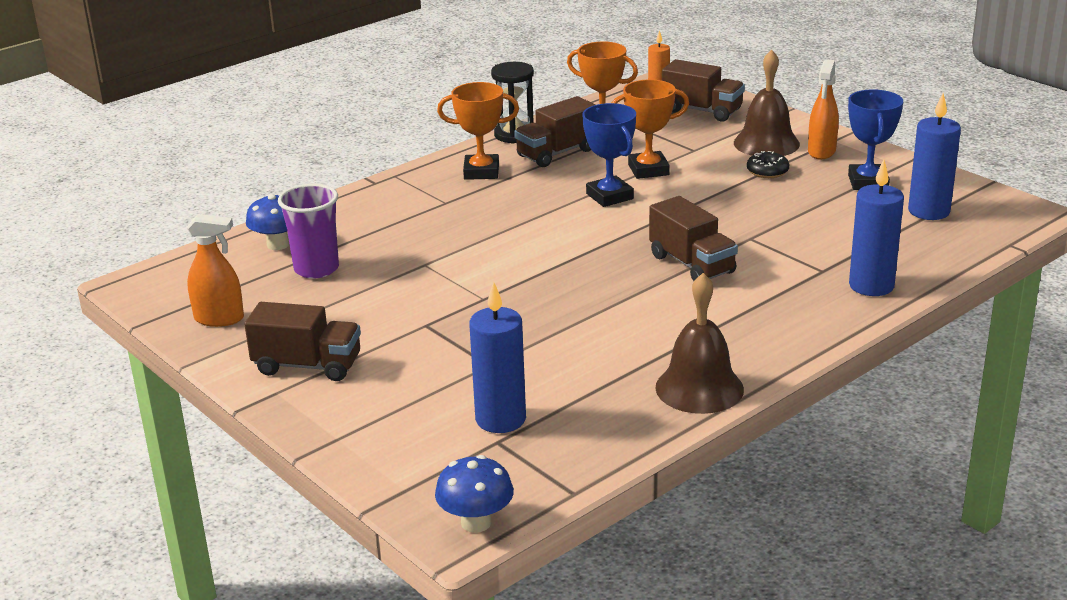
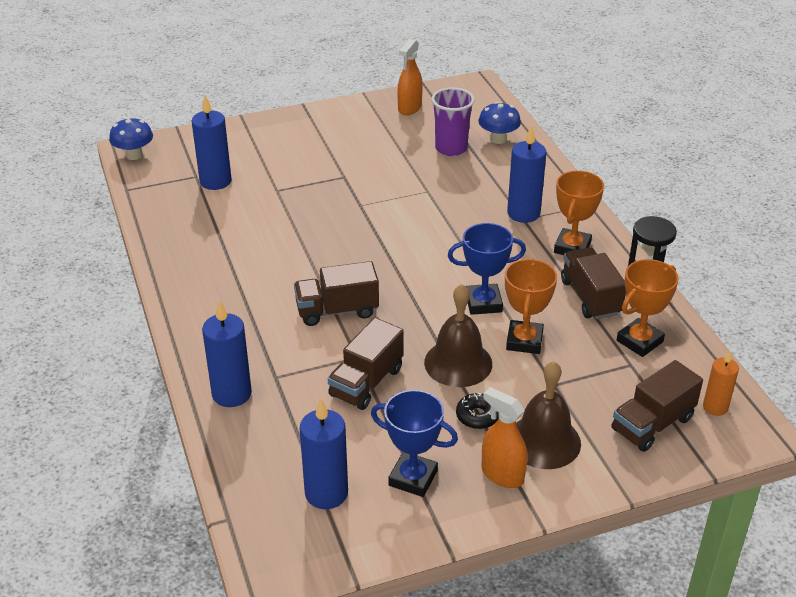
camera: 110 degrees right, 10 degrees up
brown truck [244,302,361,381] -> brown truck moved to [328,318,404,410]
brown bell [655,273,744,414] -> brown bell moved to [424,284,492,387]
none -> blue candle [507,125,547,223]

